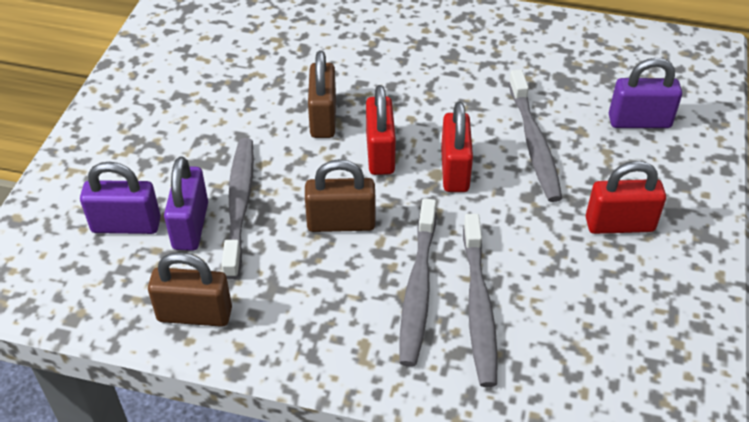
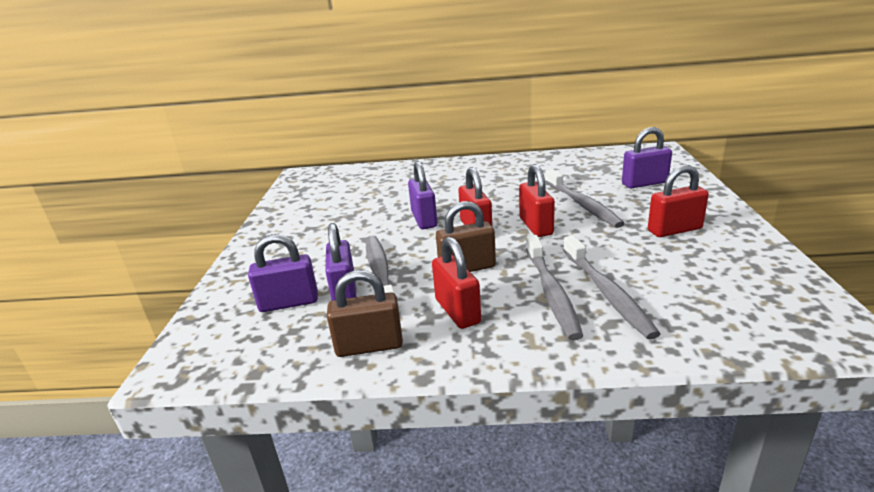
camera: 10 degrees left, 20 degrees down
brown padlock [308,51,336,138] -> purple padlock [408,161,437,229]
none -> red padlock [432,237,481,329]

